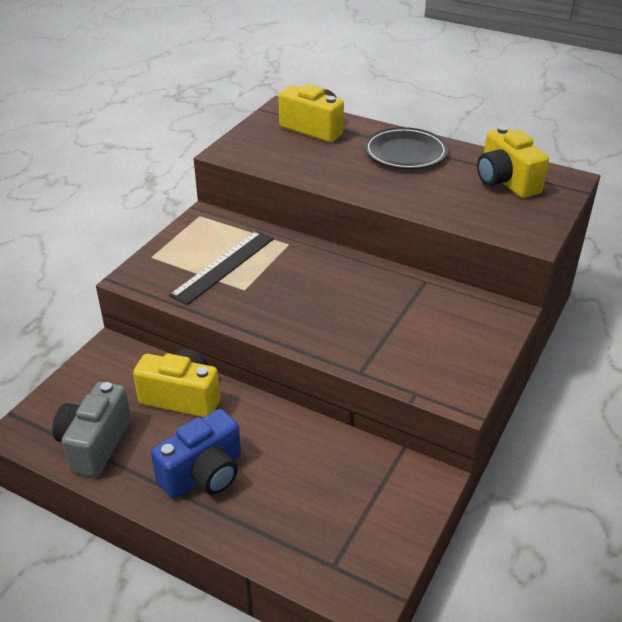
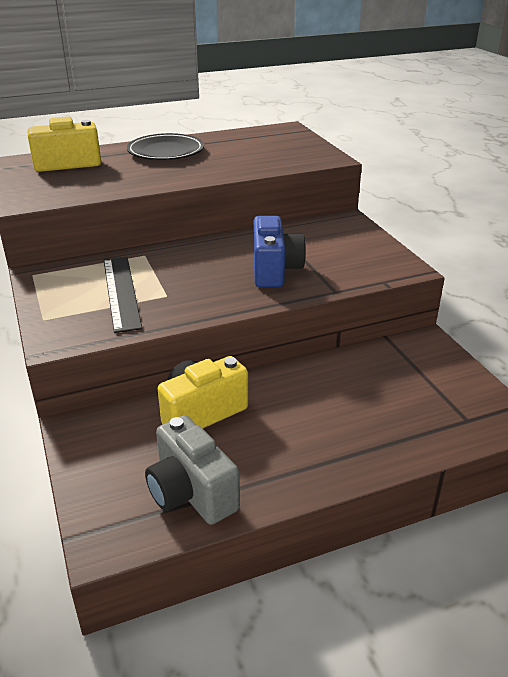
camera: 50 degrees left, 5 degrees down
blue camera [151,409,241,499] -> blue camera moved to [253,216,306,287]
yellow camera [477,126,549,198] -> none

